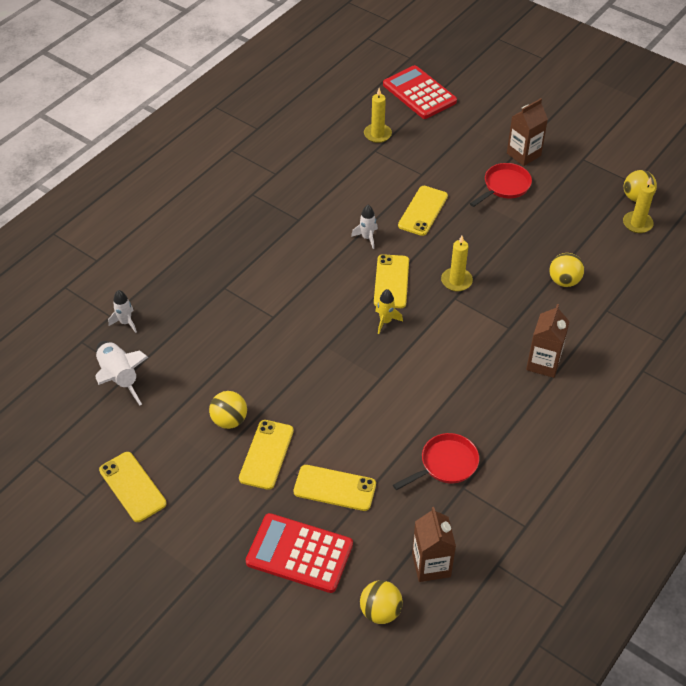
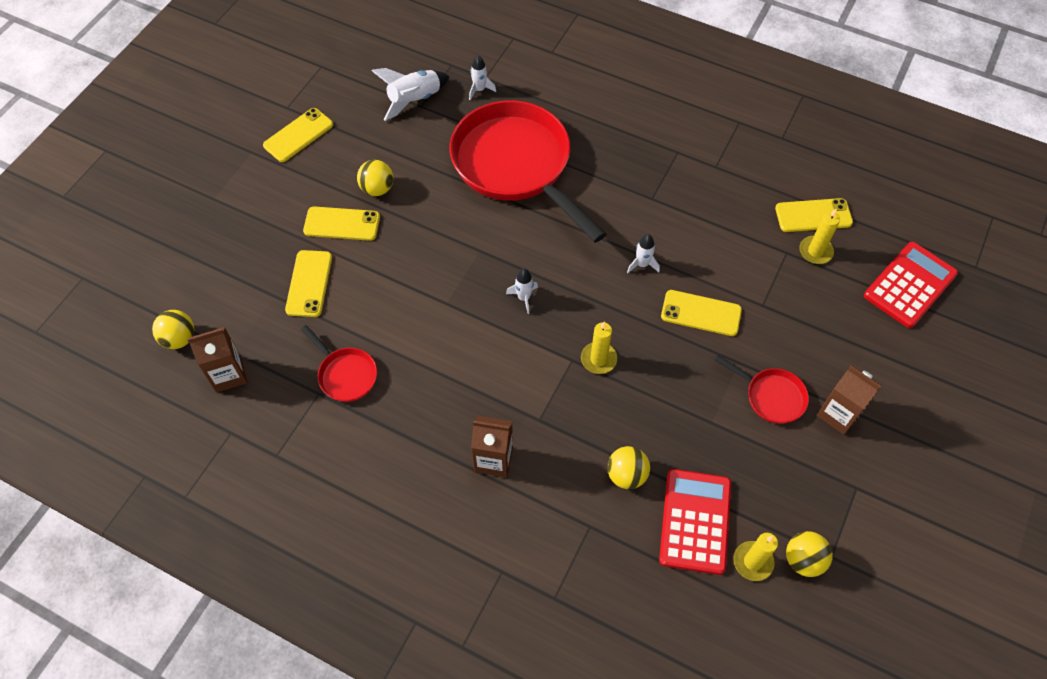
camera: 80 degrees right, 10 degrees up
red calculator [246,513,353,593] -> red calculator moved to [659,469,731,575]
yellow phone [374,254,409,308] -> yellow phone moved to [775,198,853,232]
yellow rocket [375,289,403,334] -> white rocket [506,268,538,314]
none -> red pan [449,100,606,243]

